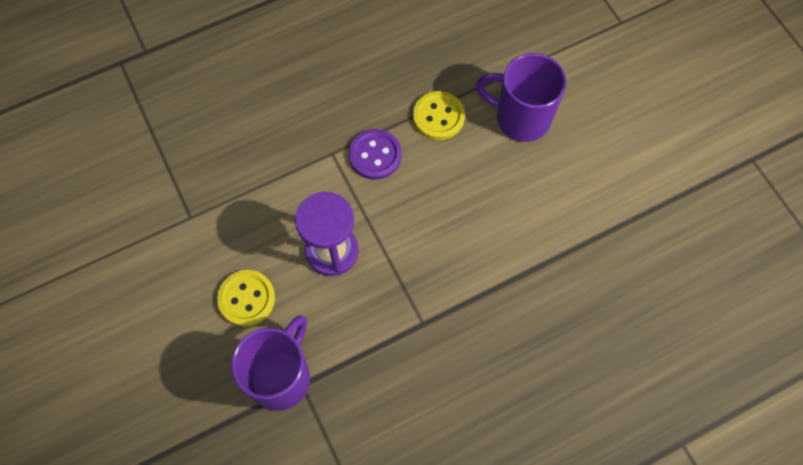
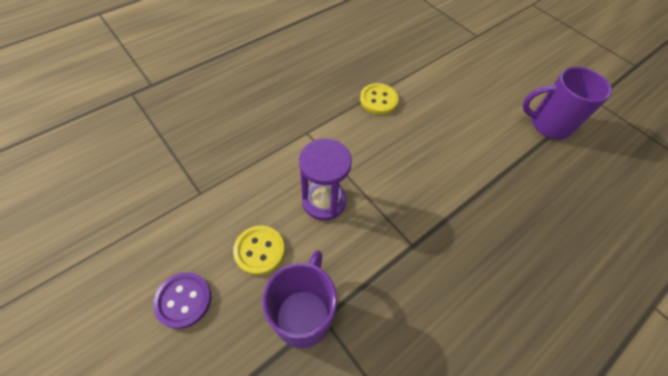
camera: 15 degrees left, 10 degrees down
purple button [349,129,402,180] -> purple button moved to [153,272,211,329]
purple mug [476,53,567,142] -> purple mug moved to [523,67,612,140]

